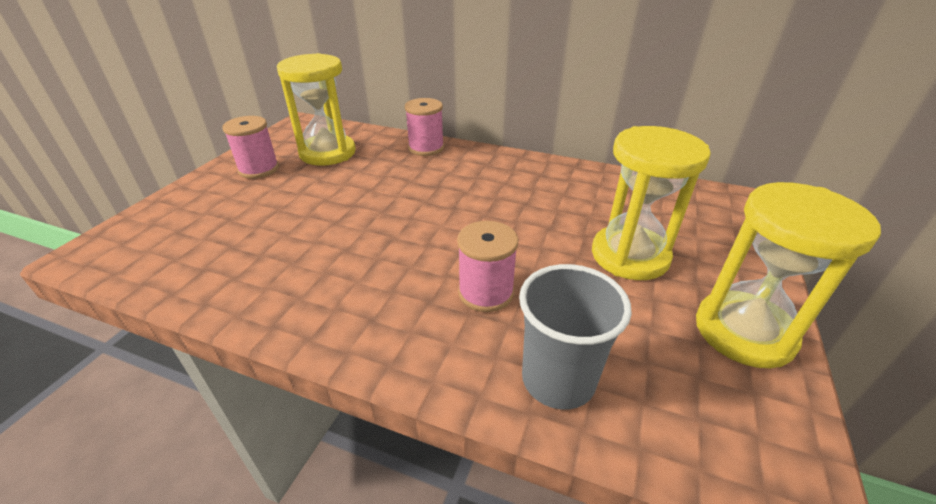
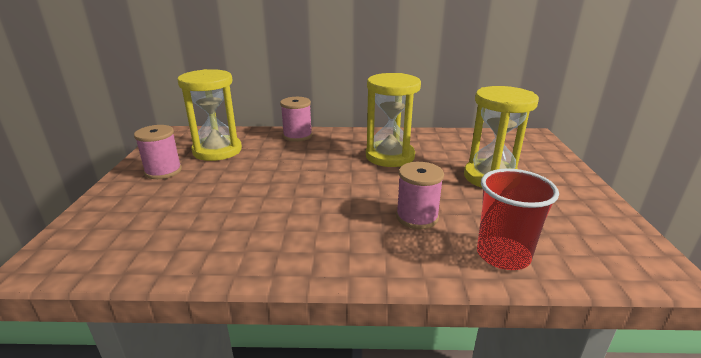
camera: 20 degrees left, 10 degrees down
grey cup [519,264,632,410] -> red cup [477,169,559,270]
yellow hourglass [696,182,881,368] -> yellow hourglass moved to [366,73,421,167]

